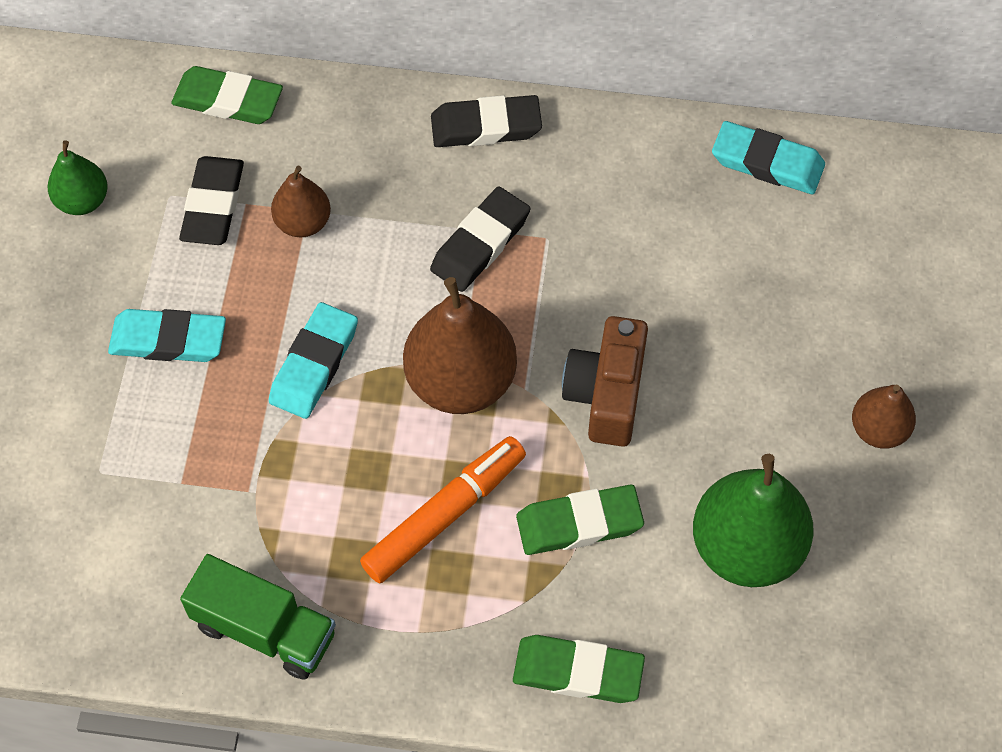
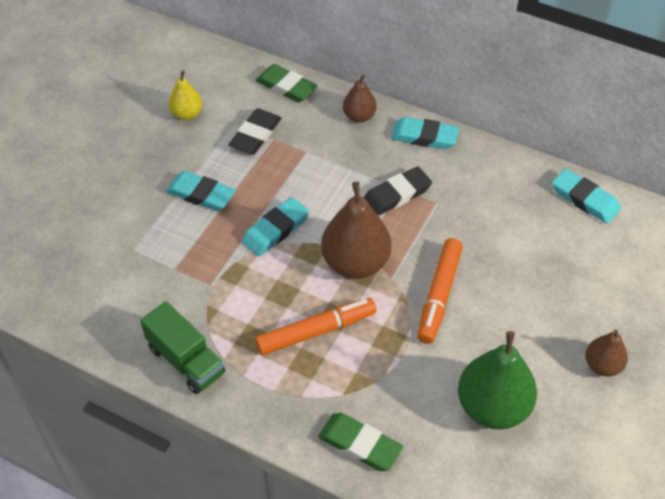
camera: 20 degrees right, 10 degrees down
green pear [48,140,108,215] -> yellow pear [168,71,203,120]
brown pear [271,166,331,237] -> brown pear moved to [343,74,377,123]
black eraser [431,95,542,147] -> turquoise eraser [391,117,459,149]
green eraser [516,485,644,555] -> none
brown camera [562,316,648,447] -> orange marker [417,238,463,344]

